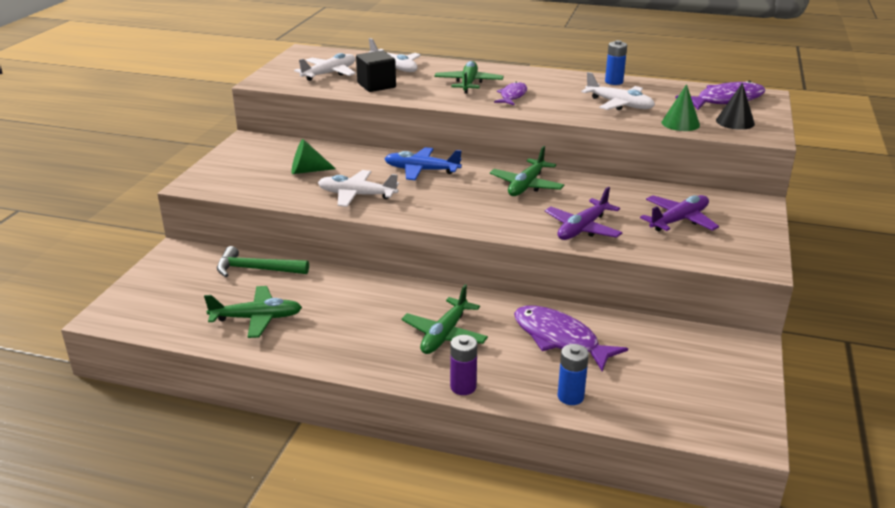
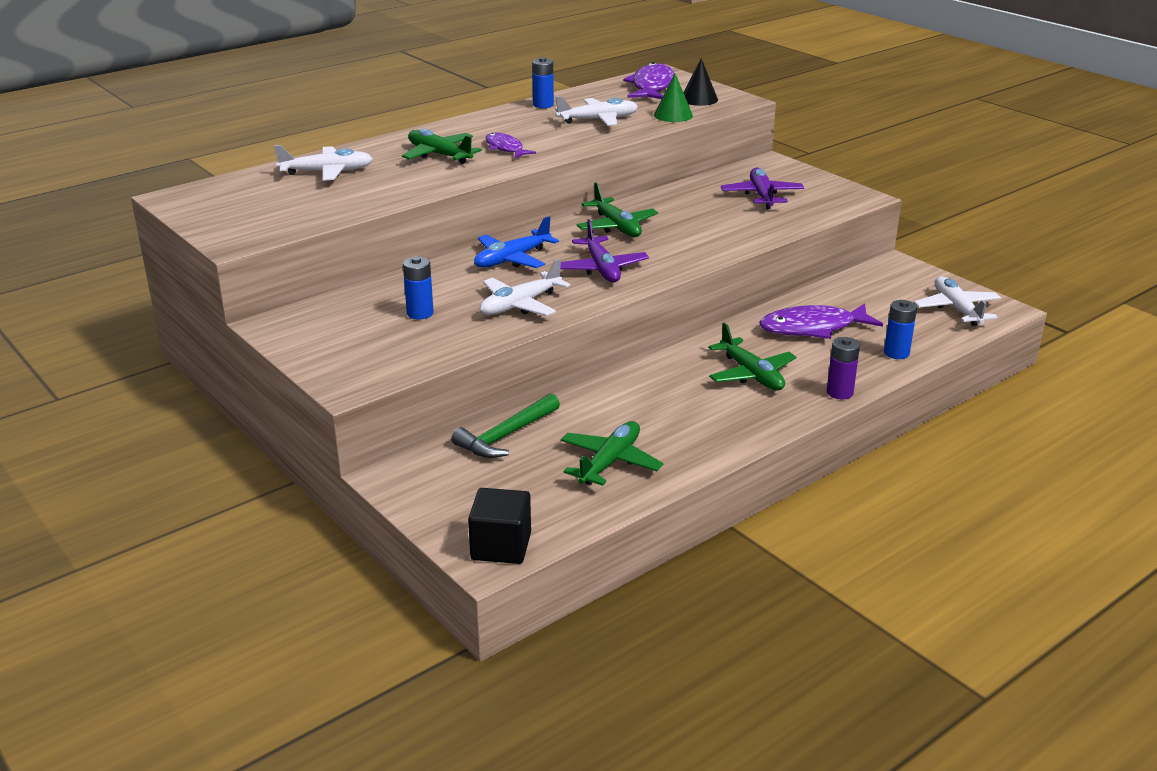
camera: 55 degrees left, 0 degrees up
green cone [291,139,336,174] -> blue battery [403,256,434,319]
white plane [294,53,356,81] -> white plane moved to [914,277,1001,326]
black cube [356,50,396,92] -> black cube moved to [468,488,531,564]
purple plane [545,187,623,240] -> purple plane moved to [560,219,649,282]

